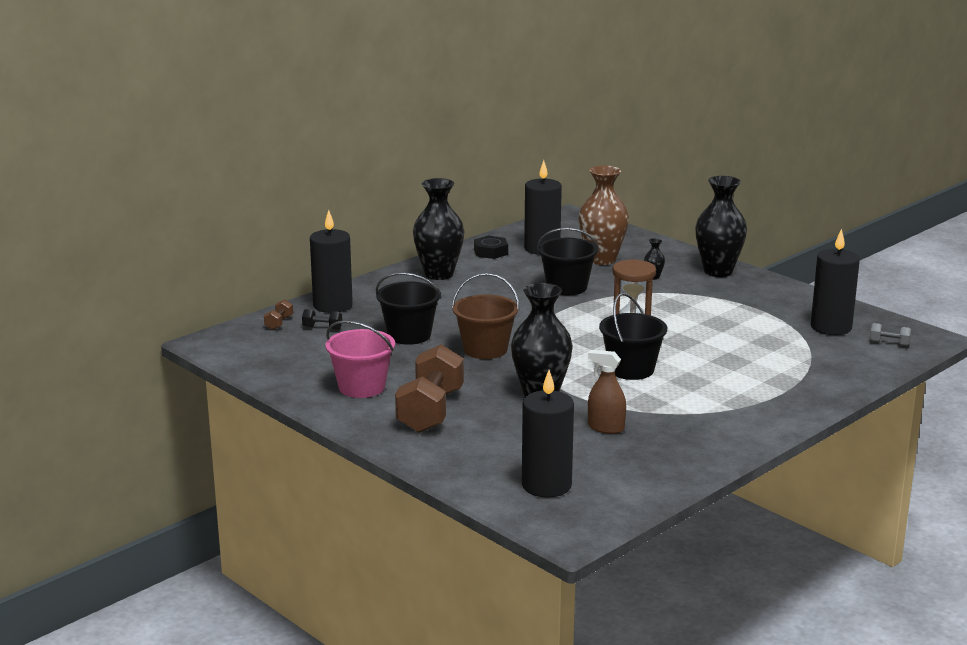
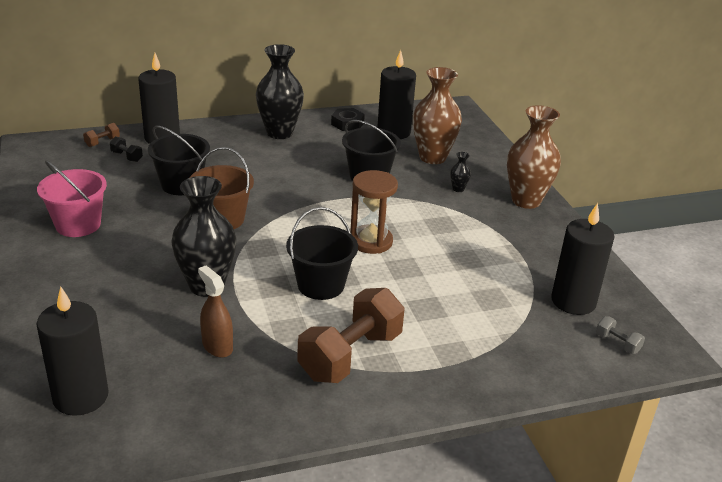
camera: 25 degrees right, 10 degrees up
brown dumbbell [395,344,464,433] -> brown dumbbell moved to [297,288,404,383]
black vase [695,176,747,277] -> brown vase [507,105,561,209]

